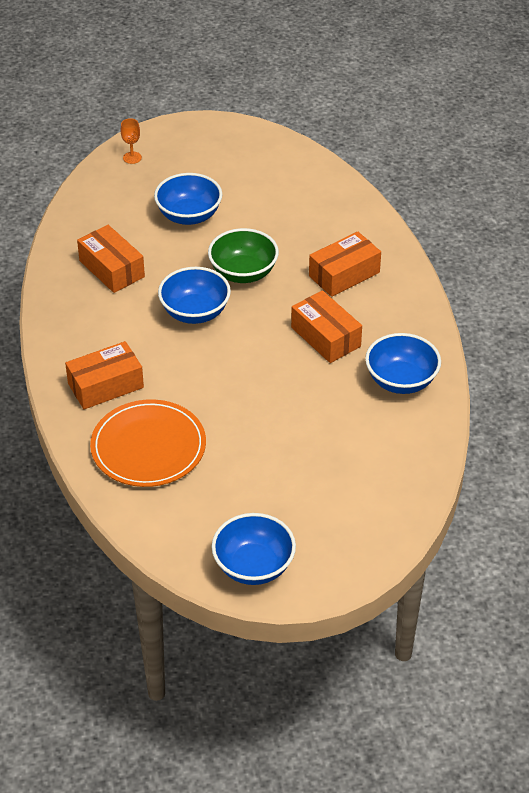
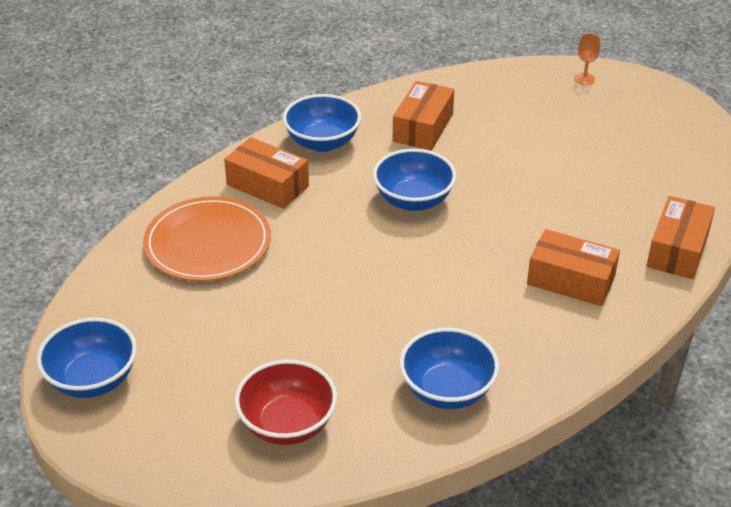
camera: 60 degrees right, 5 degrees down
blue bowl [154,173,222,225] -> blue bowl moved to [283,94,361,152]
green bowl [208,228,279,283] -> none
orange box [291,290,362,363] -> orange box moved to [646,196,715,279]
none -> red bowl [234,360,337,445]

